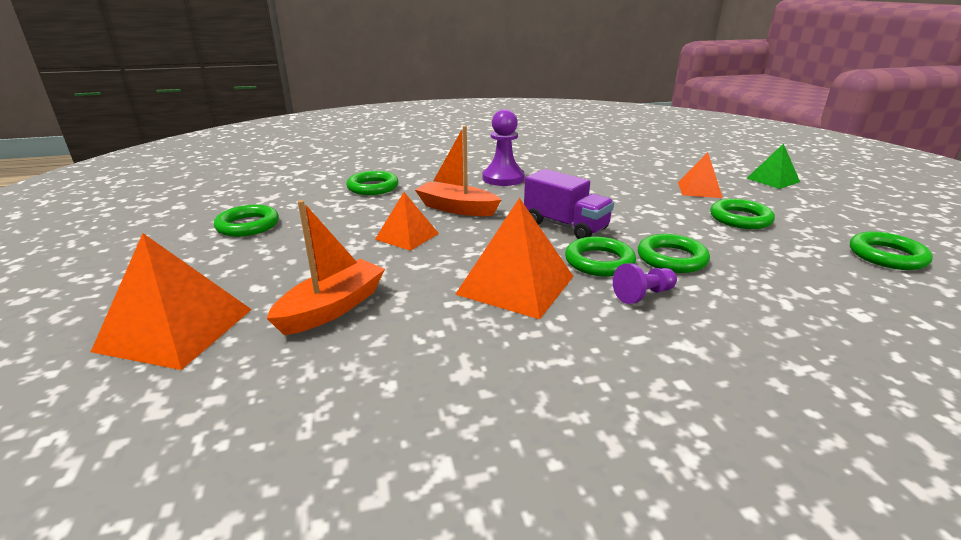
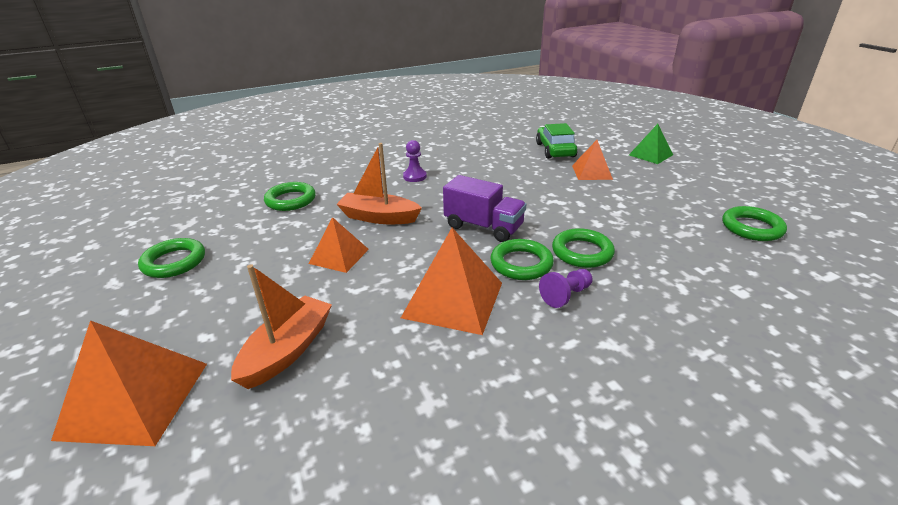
camera: 10 degrees left, 5 degrees up
purple pawn [483,109,525,186] -> purple pawn [403,140,427,182], size x0.59
green ring [710,199,775,229] -> none
none -> green car [536,123,578,159]

